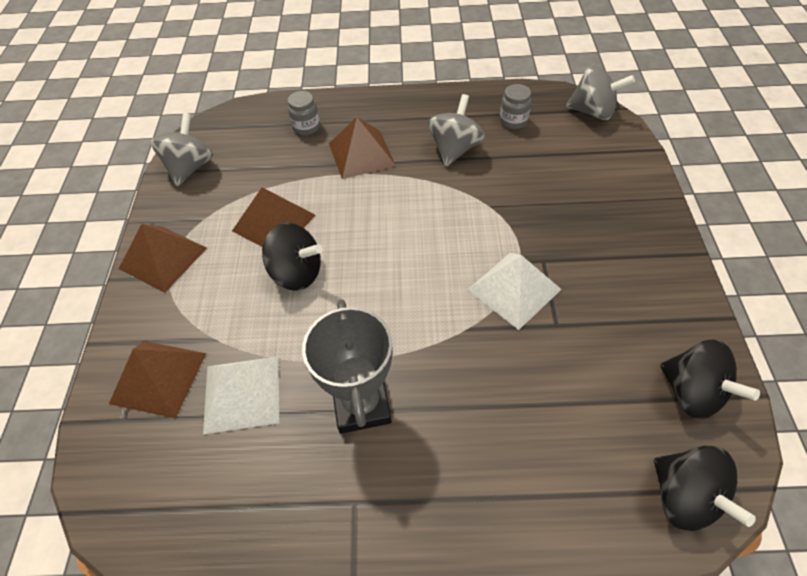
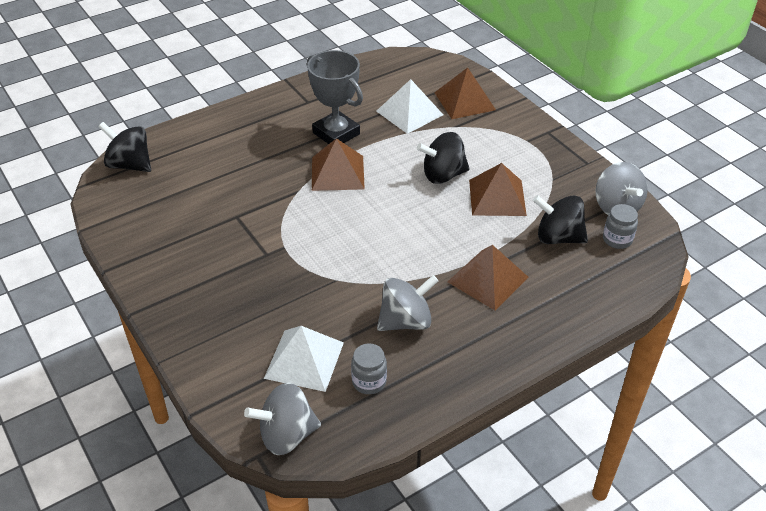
camera: 145 degrees right, 10 degrees down
brown pyramid [119,224,207,293] -> brown pyramid moved to [312,138,365,191]
grey jar [288,91,320,135] -> grey jar moved to [603,204,638,249]
grey spinning top [428,94,485,167] -> grey spinning top turned 105 degrees counterclockwise [377,275,438,331]
white pyramid [467,253,562,330] -> white pyramid moved to [264,326,344,392]
black spinning top [660,339,760,419] -> black spinning top moved to [533,195,588,244]

